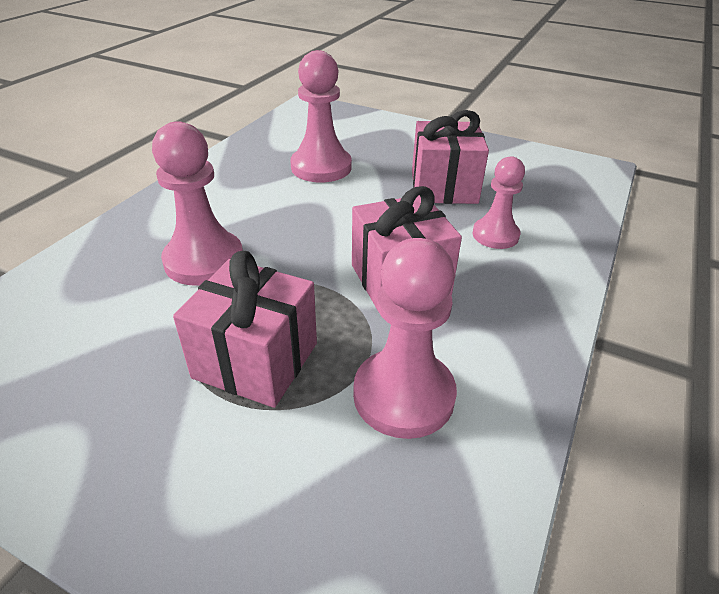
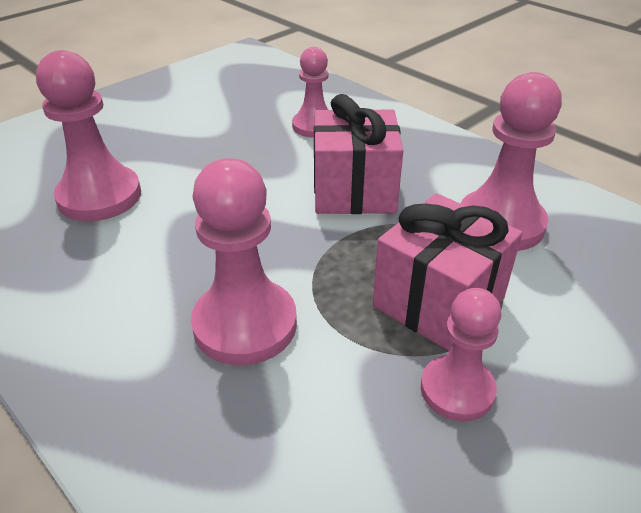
camera: 70 degrees left, 0 degrees up
pink gift [412,110,489,204] -> none
none -> pink pawn [421,288,502,421]

